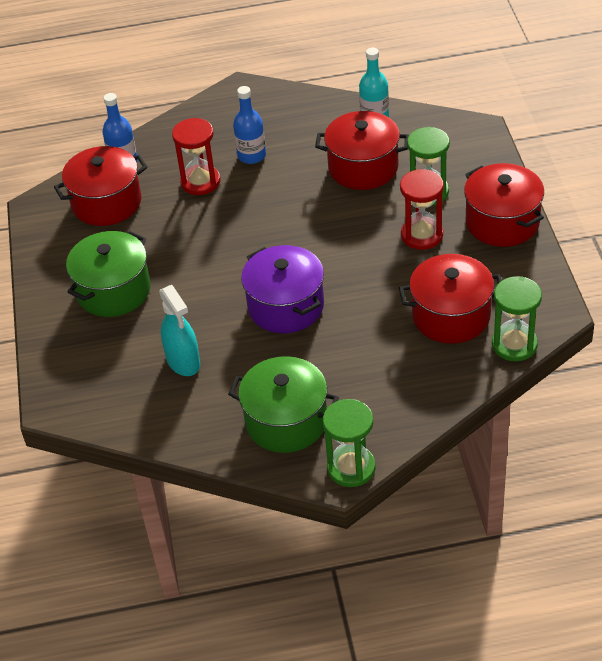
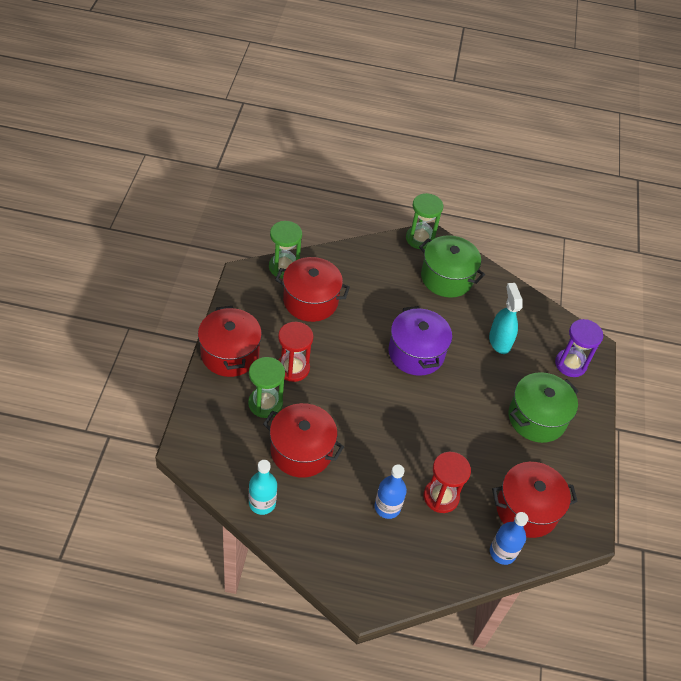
camera: 170 degrees left, 5 degrees up
none -> purple hourglass [555,319,603,377]

